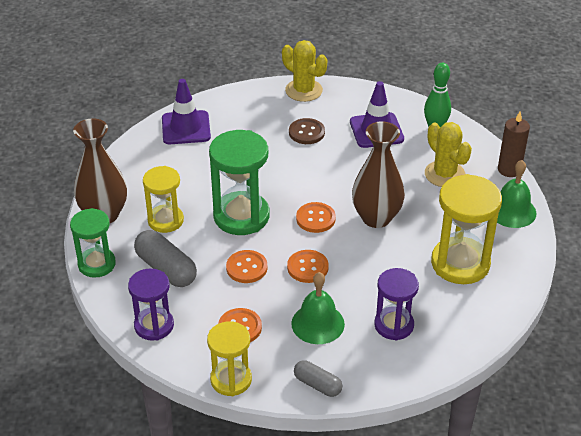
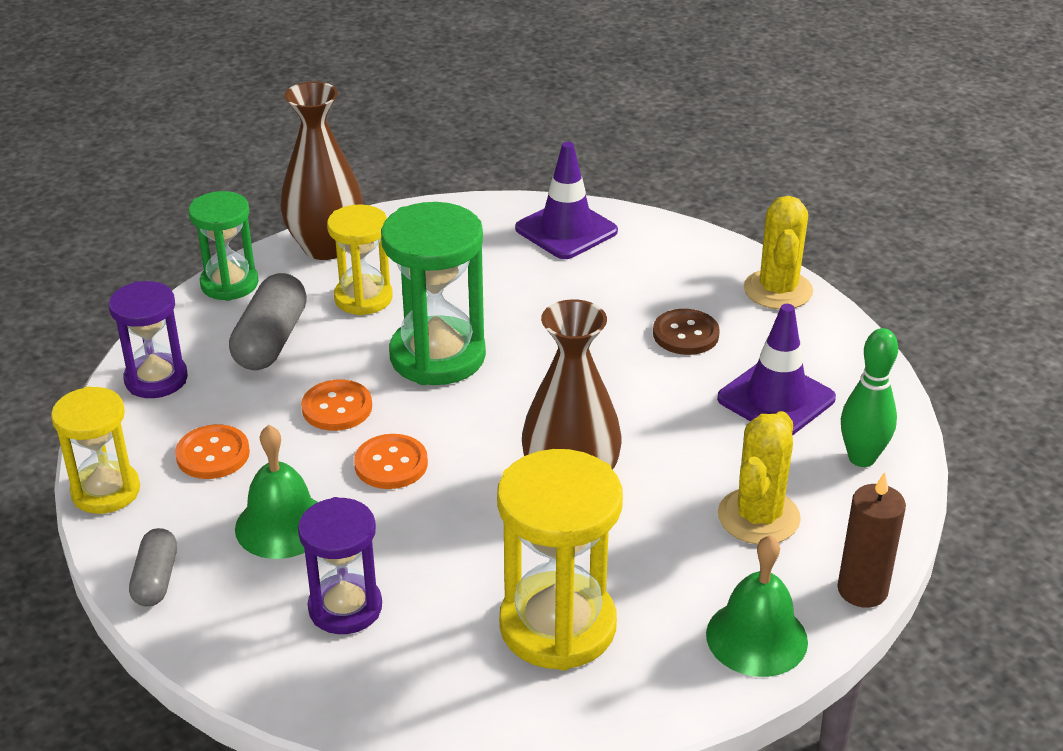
camera: 55 degrees right, 5 degrees down
orange button [296,202,336,233] -> none

